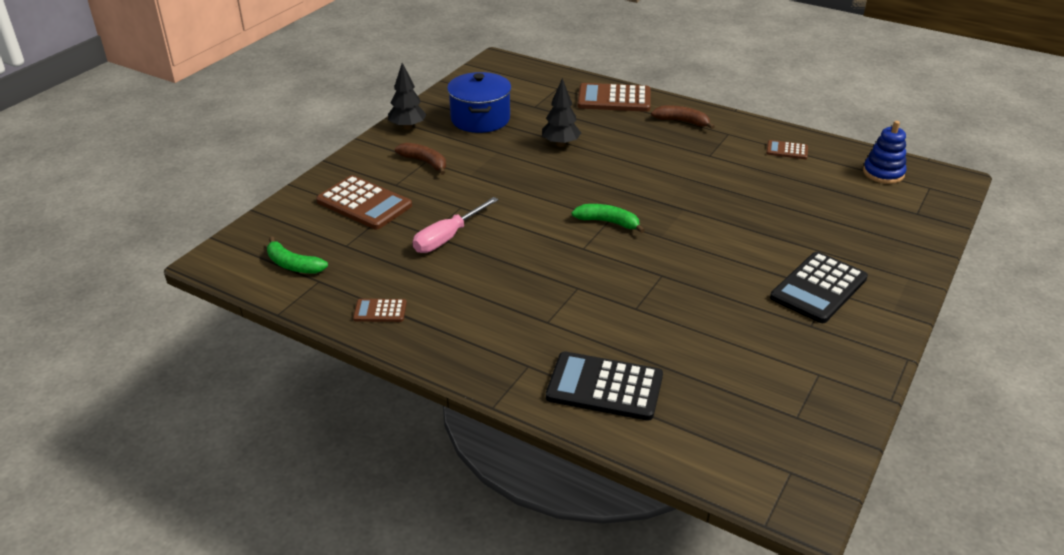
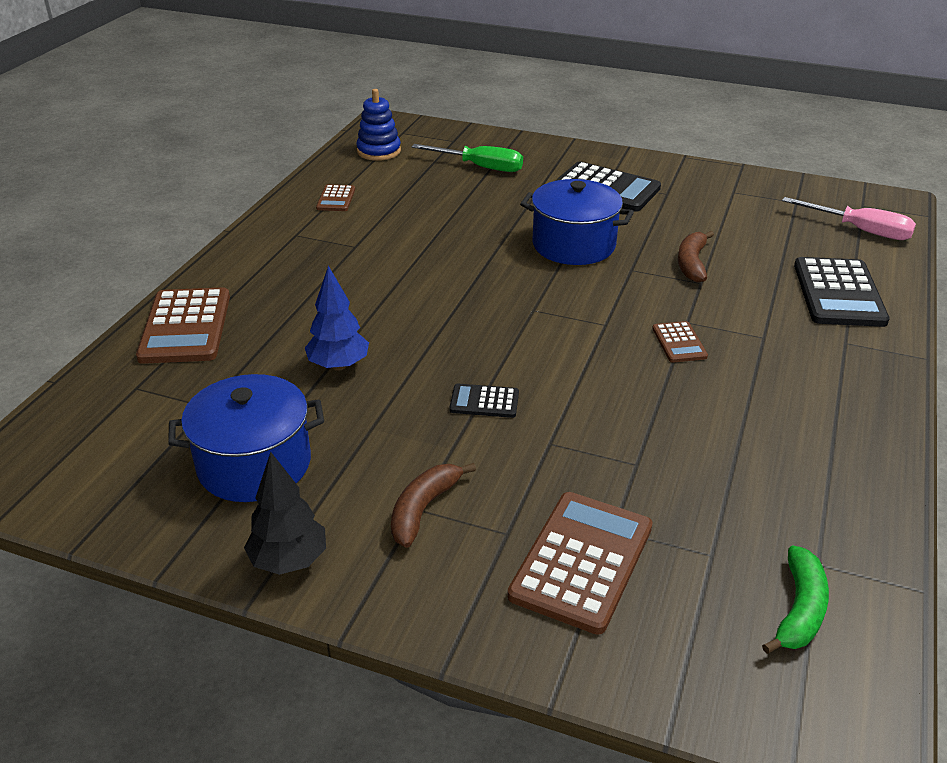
camera: 100 degrees left, 0 degrees up
brown calculator [353,299,407,322] -> brown calculator moved to [652,321,708,363]
pink screwdriver [413,197,498,253] -> pink screwdriver moved to [782,197,916,240]
black tree [542,78,581,147] -> blue tree [305,266,369,371]
green banana [572,204,645,233] -> none
brown banana [651,105,715,129] -> brown banana moved to [678,231,714,283]
none -> green screwdriver [412,144,523,172]
none -> black calculator [449,384,519,418]
none -> blue pot [520,179,634,265]

